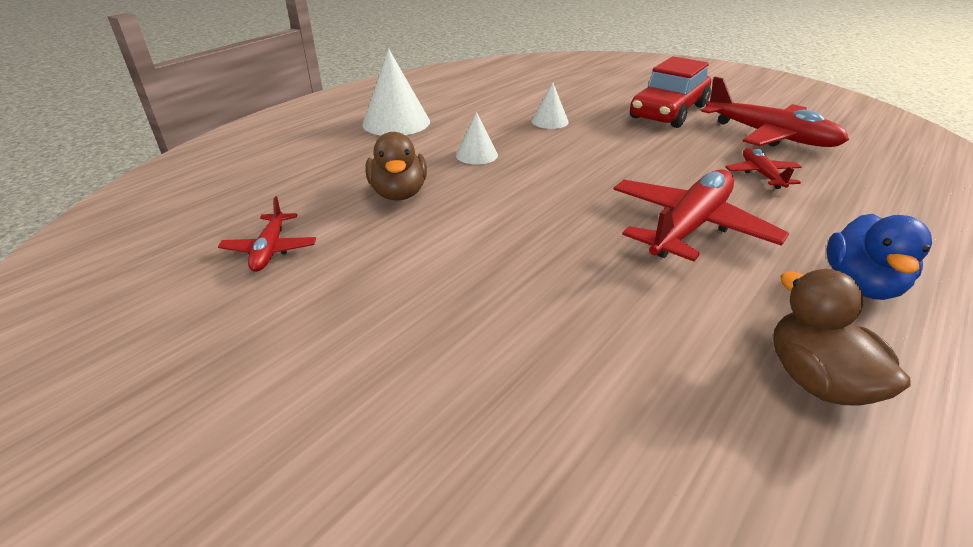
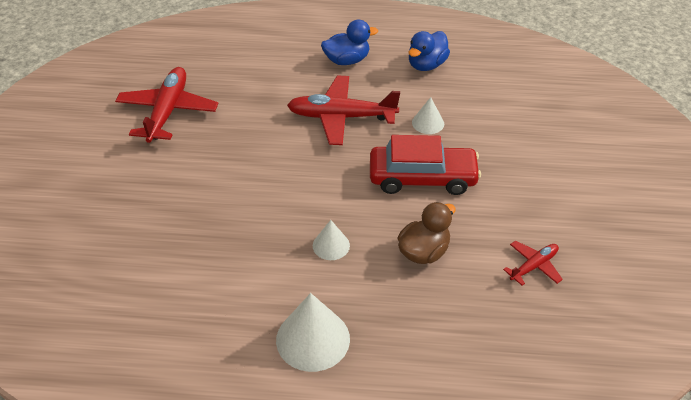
camera: 125 degrees left, 10 degrees up
white cone [531,82,569,129] -> white cone moved to [412,97,444,134]
red car [630,56,711,128] -> red car moved to [370,135,481,195]
red plane [725,147,802,189] -> none
brown duck [773,269,911,406] -> blue duck [409,31,450,71]

